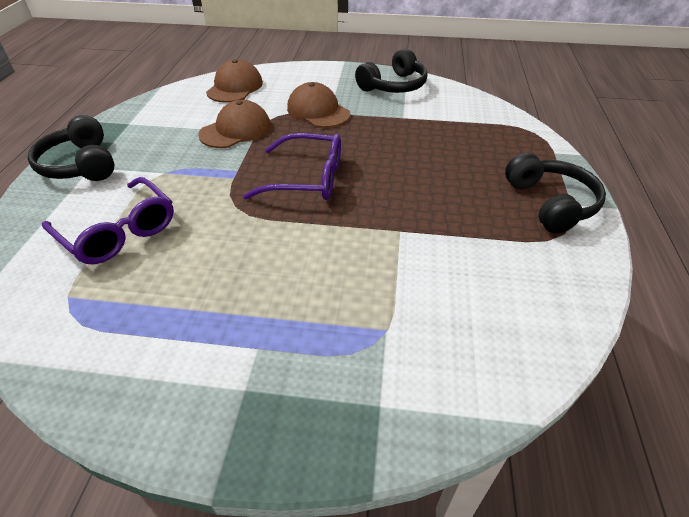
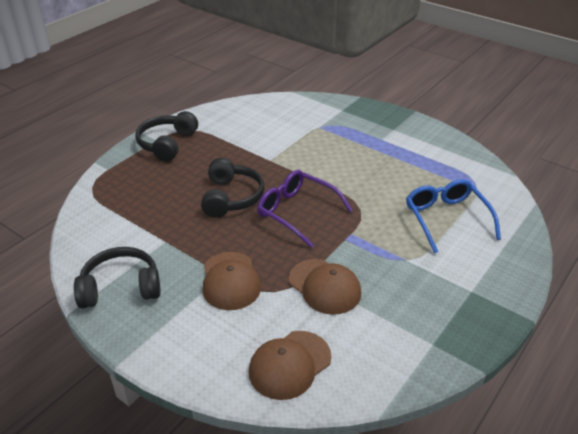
camera: 150 degrees left, 5 degrees down
black headphones [27,115,115,181] -> black headphones moved to [201,158,265,218]
purple glasses [42,177,174,265] -> blue glasses [406,179,501,253]
brown cap [198,100,271,148] -> brown cap turned 120 degrees counterclockwise [289,259,361,315]

